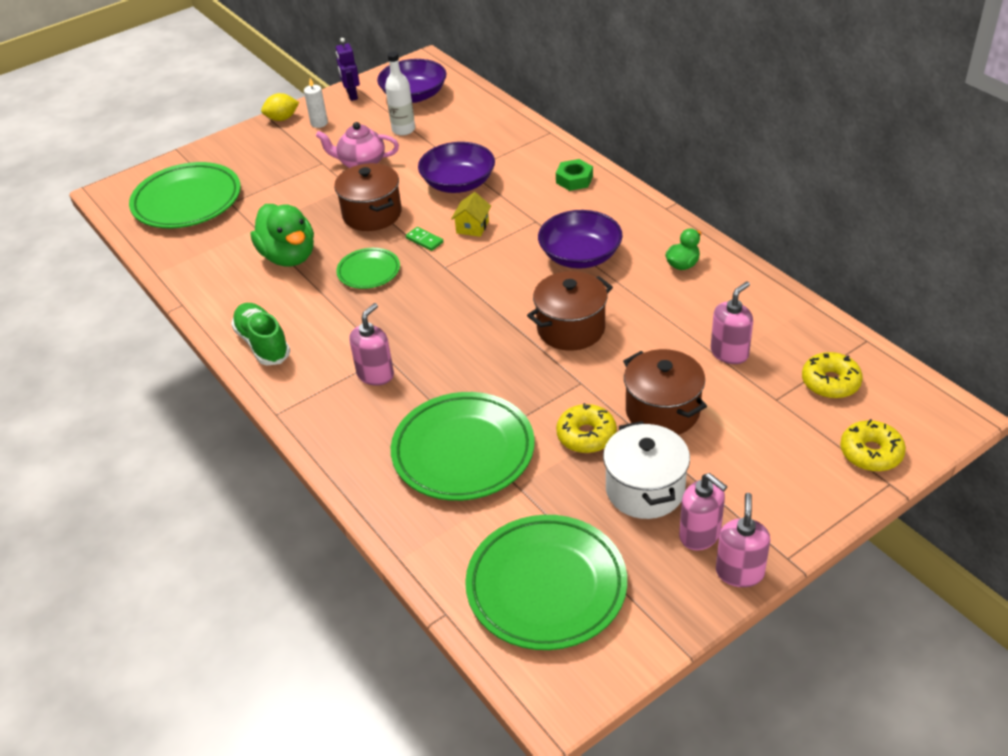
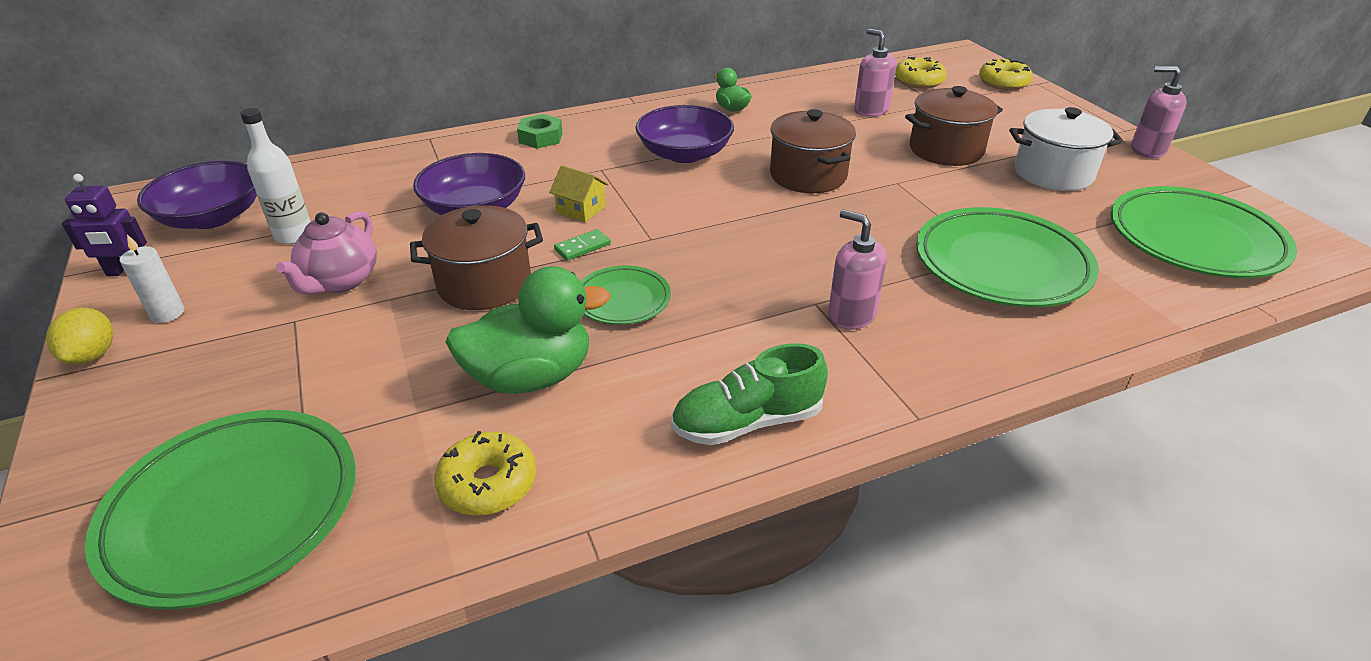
camera: 80 degrees left, 5 degrees down
yellow donut [556,403,617,453] -> yellow donut moved to [434,431,536,516]
pink soap dispenser [679,473,728,550] -> none

